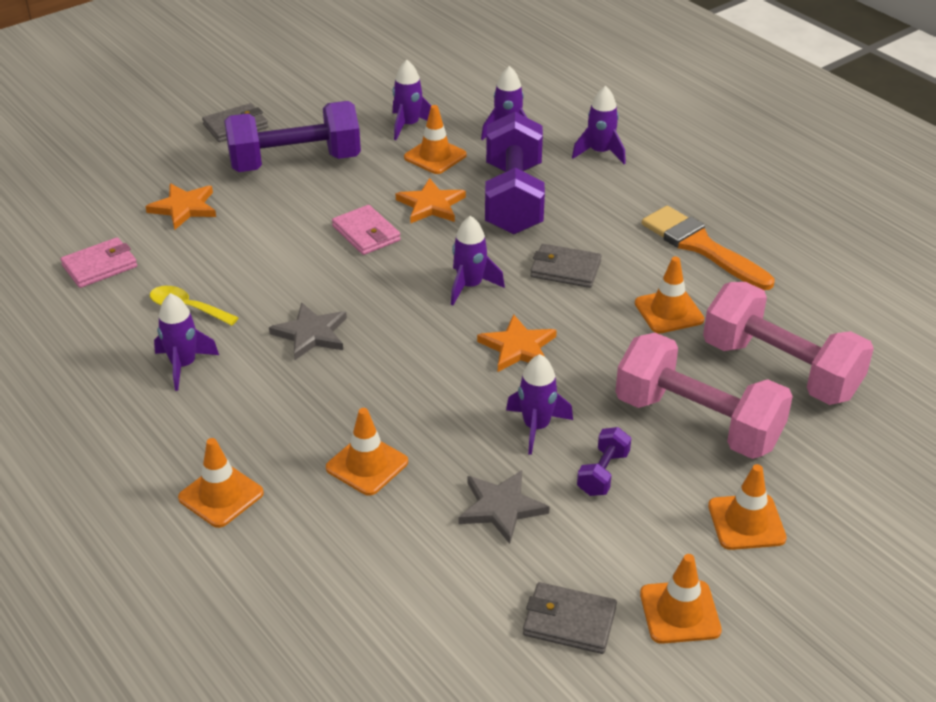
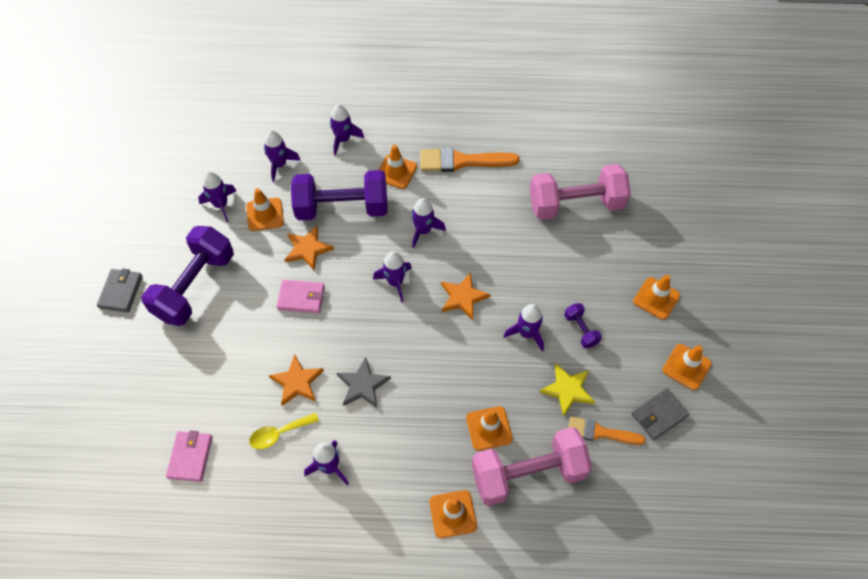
camera: 50 degrees left, 20 degrees up
orange star [145,183,216,230] -> orange star moved to [269,355,324,406]
grey star [458,470,549,544] -> yellow star [540,364,595,417]
purple dumbbell [485,112,545,235] -> purple dumbbell turned 45 degrees counterclockwise [291,170,388,220]
grey wallet [530,244,602,288] -> purple rocket [411,198,446,248]
pink dumbbell [615,333,793,459] -> pink dumbbell moved to [472,427,592,506]
orange traffic cone [635,257,704,333] -> orange traffic cone moved to [379,145,417,189]
none -> orange brush [569,417,645,445]

